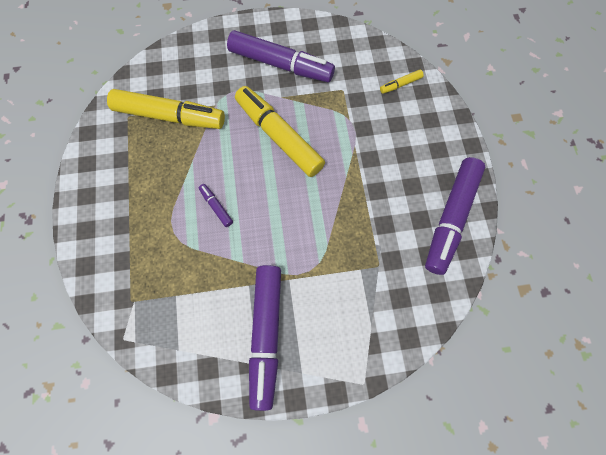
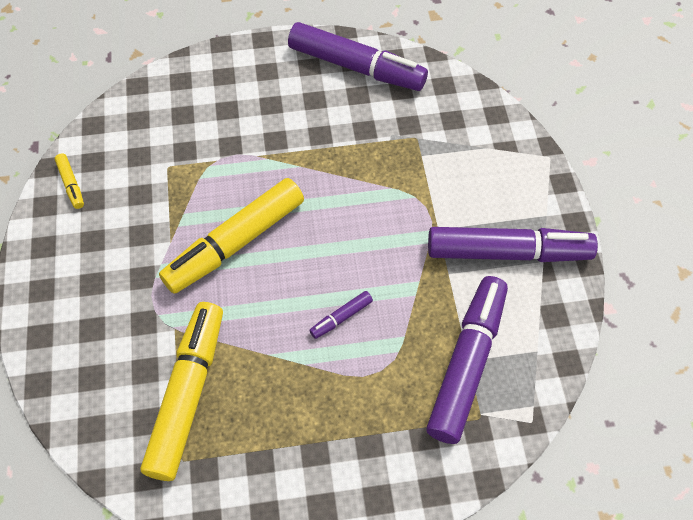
camera: 90 degrees left, 10 degrees down
purple marker [227,30,335,82] -> purple marker moved to [426,276,508,444]
yellow marker [380,69,424,94] -> yellow marker moved to [55,154,84,209]

